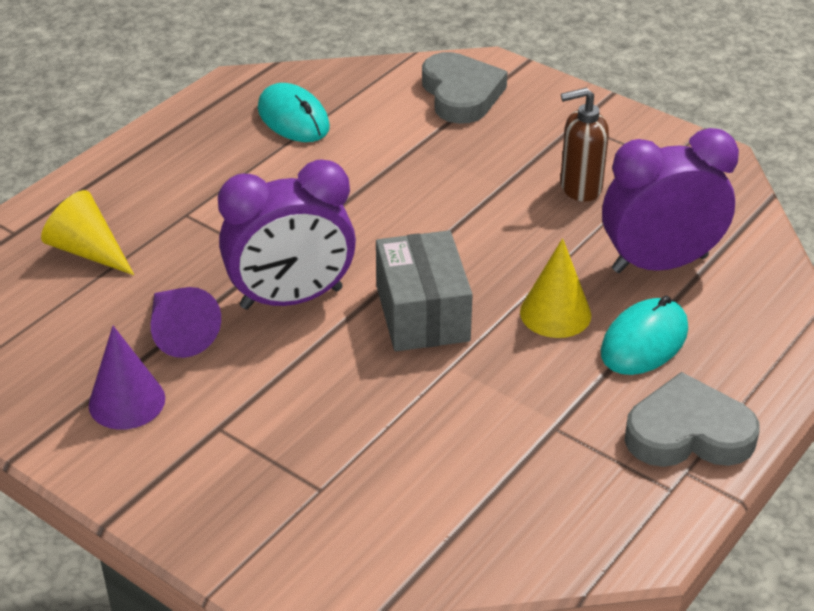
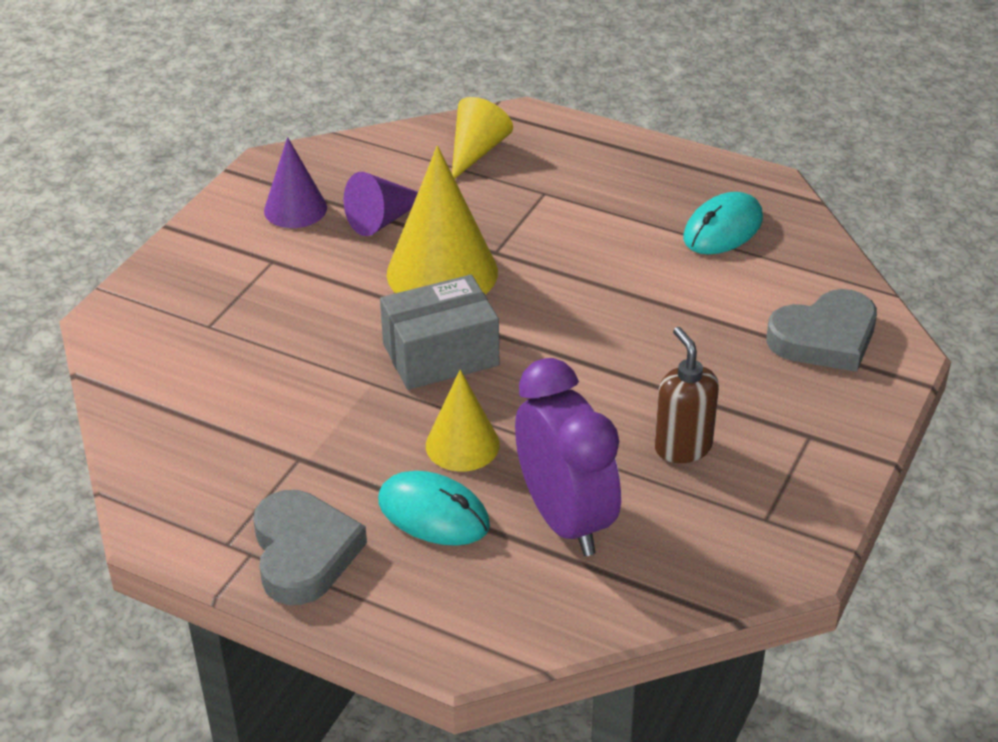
camera: 80 degrees right, 0 degrees up
purple clock [218,159,356,310] -> yellow cone [387,146,498,294]

